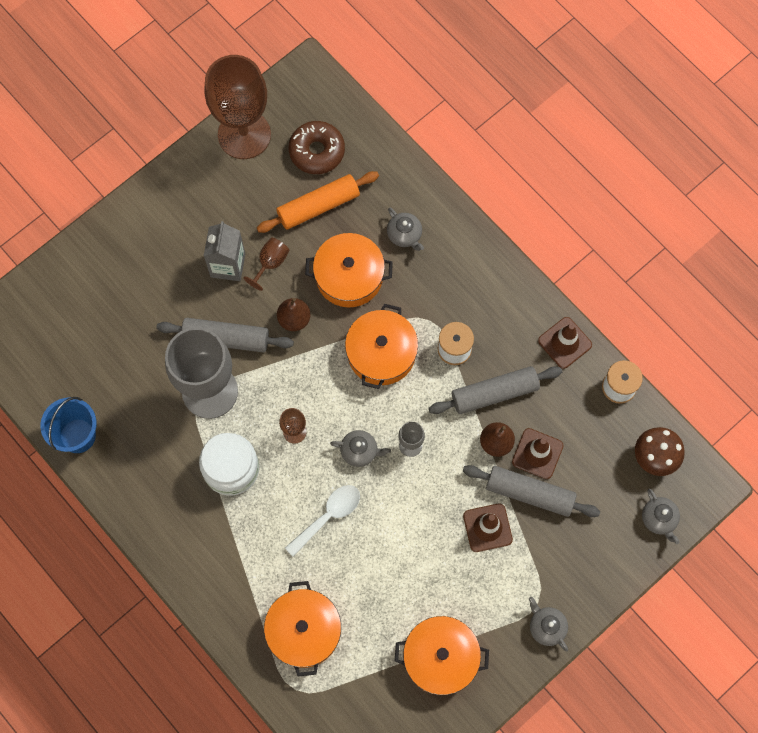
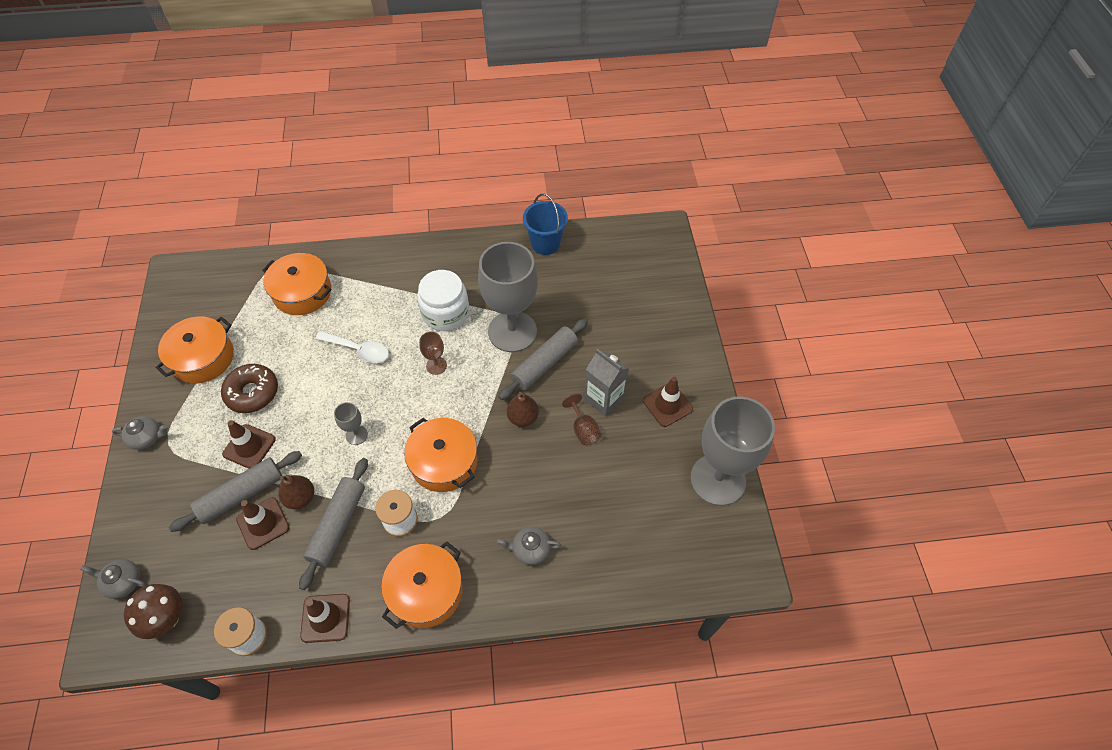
camera: 125 degrees right, 15 degrees down
brown goblet [204,55,271,159] -> grey goblet [690,396,775,506]
orange rolling pin [257,171,379,233] -> none
white spoon [285,485,360,557] -> white spoon turned 60 degrees counterclockwise [316,331,389,363]
brown donut [289,121,345,174] -> brown donut moved to [221,364,278,413]
orange pot [305,233,393,307] -> orange pot moved to [381,541,463,629]
grey teapot [330,430,391,467] -> none
none -> brown traffic cone [643,377,693,427]

